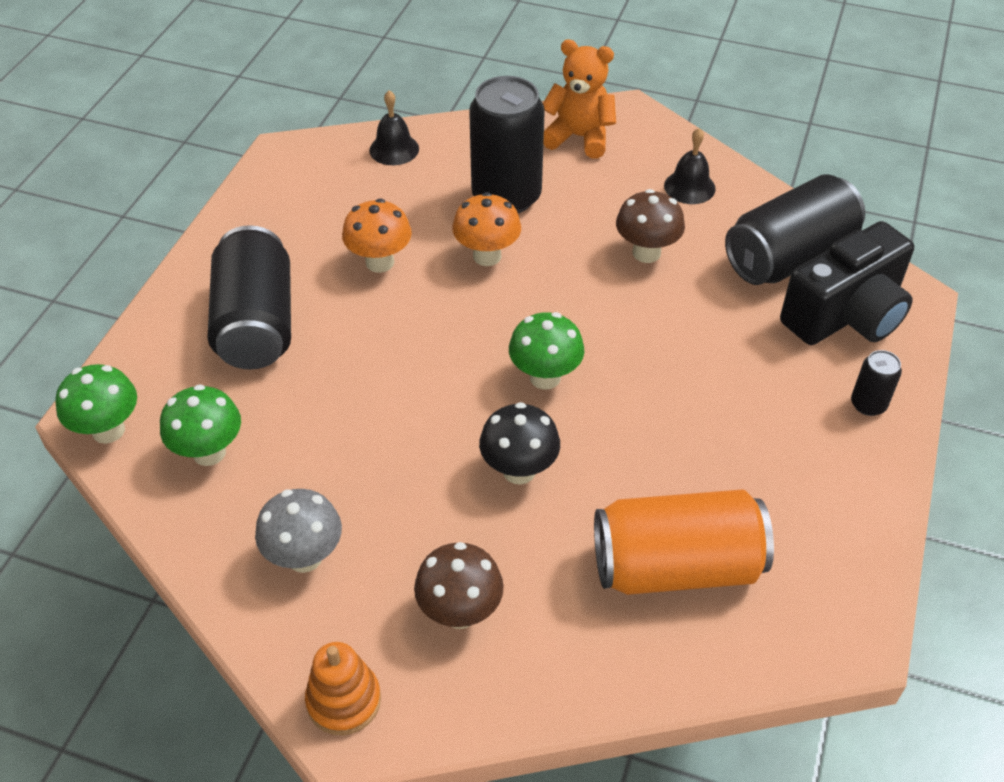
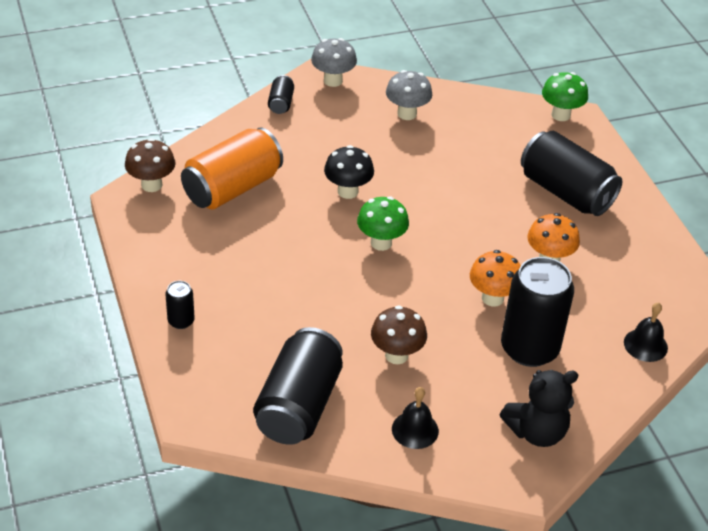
camera: 140 degrees right, 5 degrees down
green mushroom [160,385,241,466] -> none
orange stacking toy [305,642,381,735] -> grey mushroom [311,38,357,87]
brown mushroom [414,542,504,629] -> brown mushroom moved to [125,138,175,192]
orange teddy bear [543,39,616,159] -> black teddy bear [499,370,578,447]
black camera [780,221,914,345] -> none
none -> black can [268,75,294,114]

